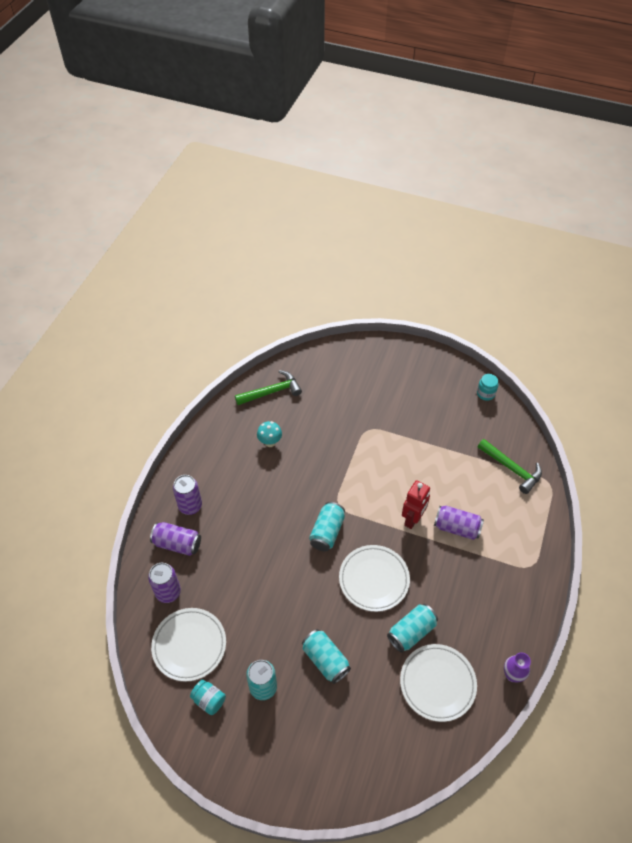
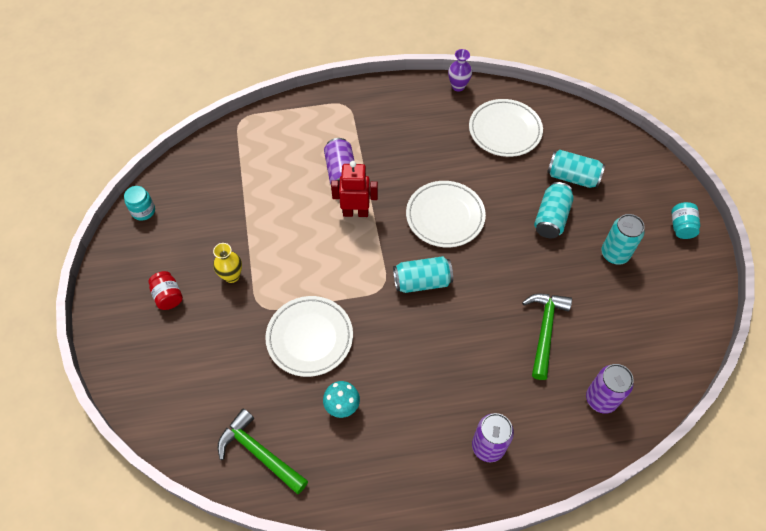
camera: 120 degrees left, 5 degrees up
purple can [150,522,201,556] -> none
white plate [151,608,226,682] -> white plate moved to [265,296,353,377]
turquoise jar [190,680,226,715] -> turquoise jar moved to [671,202,700,239]
turquoise can [387,604,438,653] -> turquoise can moved to [547,150,605,188]
green hammer [478,439,542,494] -> green hammer moved to [522,294,572,380]
none -> red jar [148,271,183,310]
none -> yellow vase [213,243,242,283]

